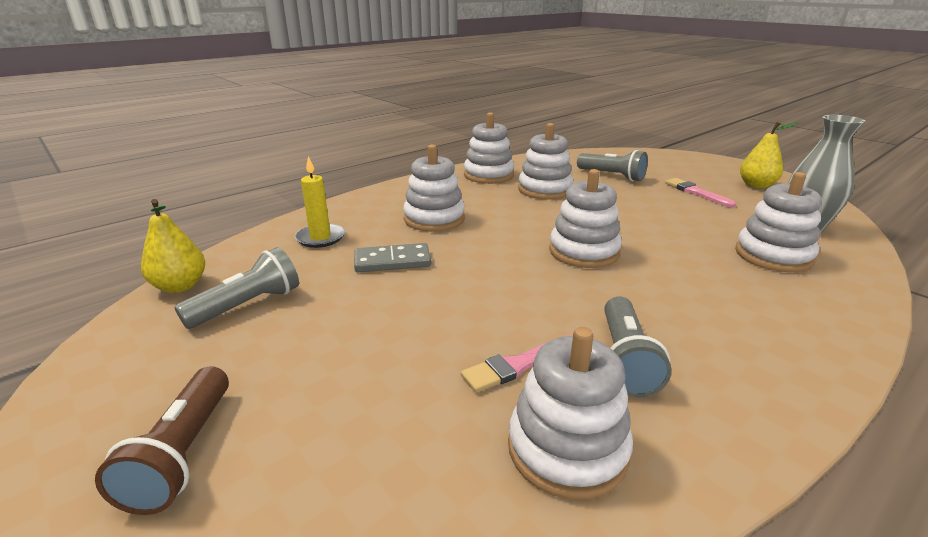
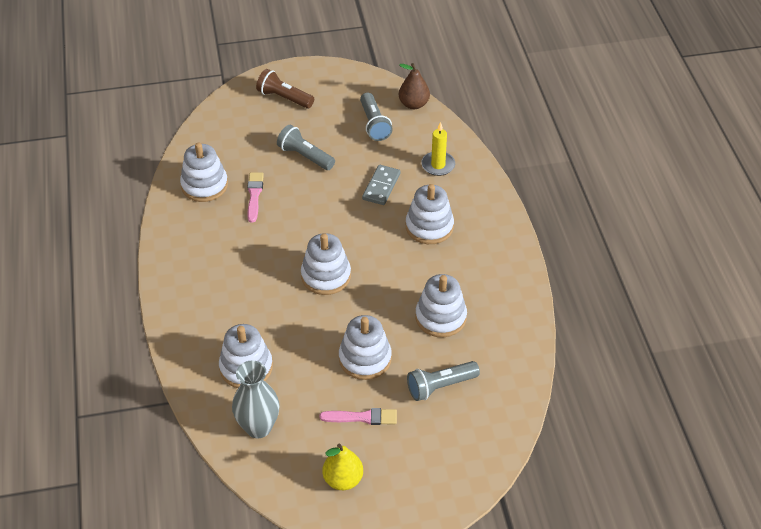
camera: 120 degrees right, 20 degrees up
yellow pear [141,199,205,293] -> brown pear [399,63,430,109]
white stacking toy [464,112,514,184] -> white stacking toy moved to [339,315,392,380]
grey flashlight [604,297,672,397] -> grey flashlight moved to [277,125,335,170]

